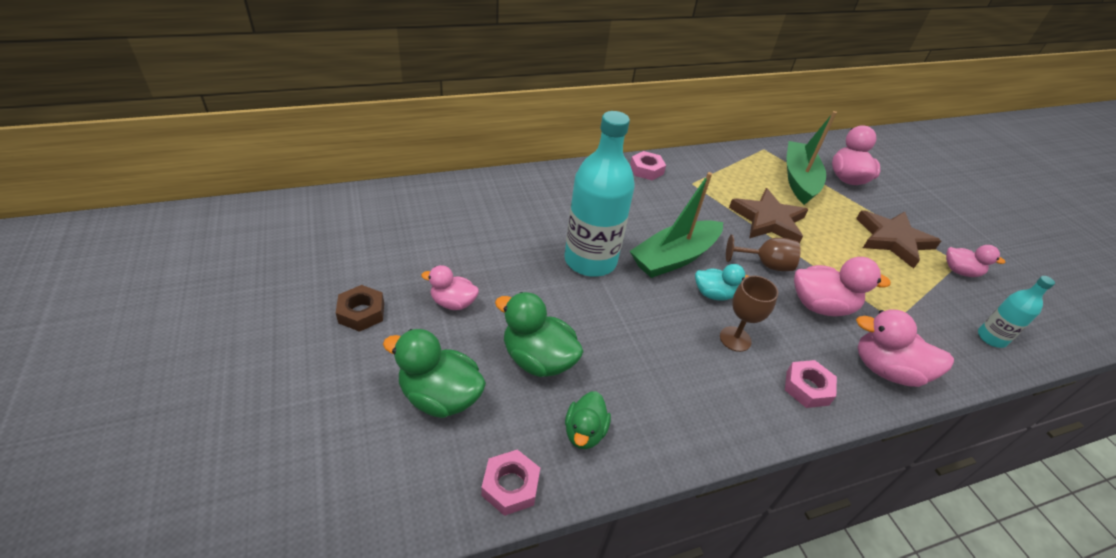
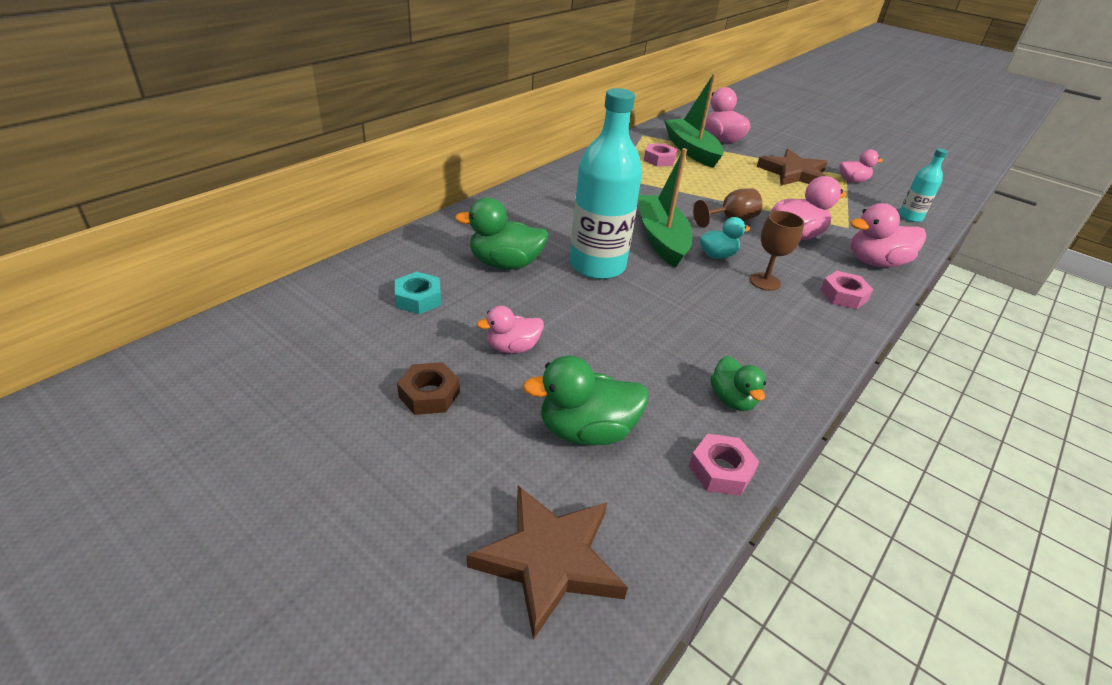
camera: 30 degrees left, 5 degrees down
green duck [495,292,584,377] -> green duck moved to [455,198,549,270]
pink nut [630,151,666,180] -> pink nut moved to [644,143,677,167]
green boat [630,172,723,278] -> green boat turned 150 degrees clockwise [638,148,692,268]
brown star [729,188,809,243] -> brown star moved to [467,486,628,640]
none -> turquoise nut [395,272,441,314]

